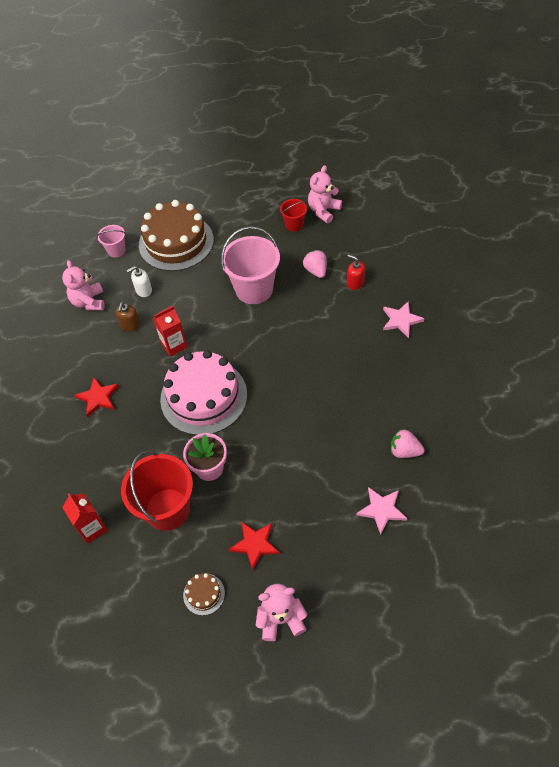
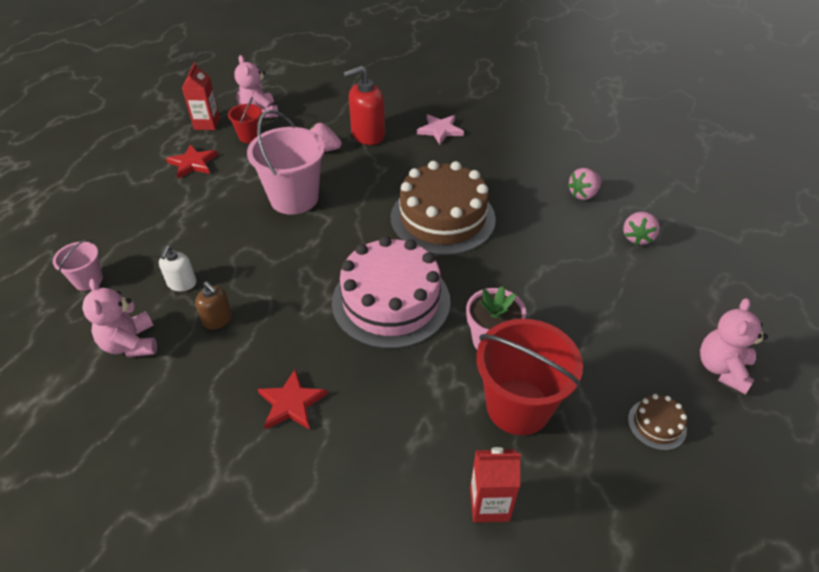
camera: 60 degrees left, 10 degrees down
pink teddy bear [62,260,105,311] -> pink teddy bear turned 45 degrees clockwise [82,278,157,357]
brown cake [139,200,214,271] -> brown cake moved to [391,161,496,255]
red carton [153,306,187,357] -> red carton moved to [182,62,220,130]
red star [229,521,280,570] -> red star moved to [166,144,218,179]
red soap dispenser [347,254,365,290] -> red soap dispenser [343,66,385,145], size x1.75
pink star [357,487,407,535] -> pink strawberry [623,212,660,245]

